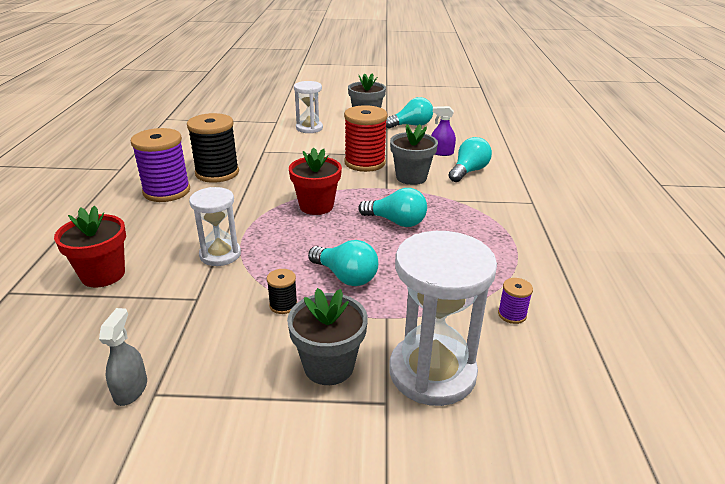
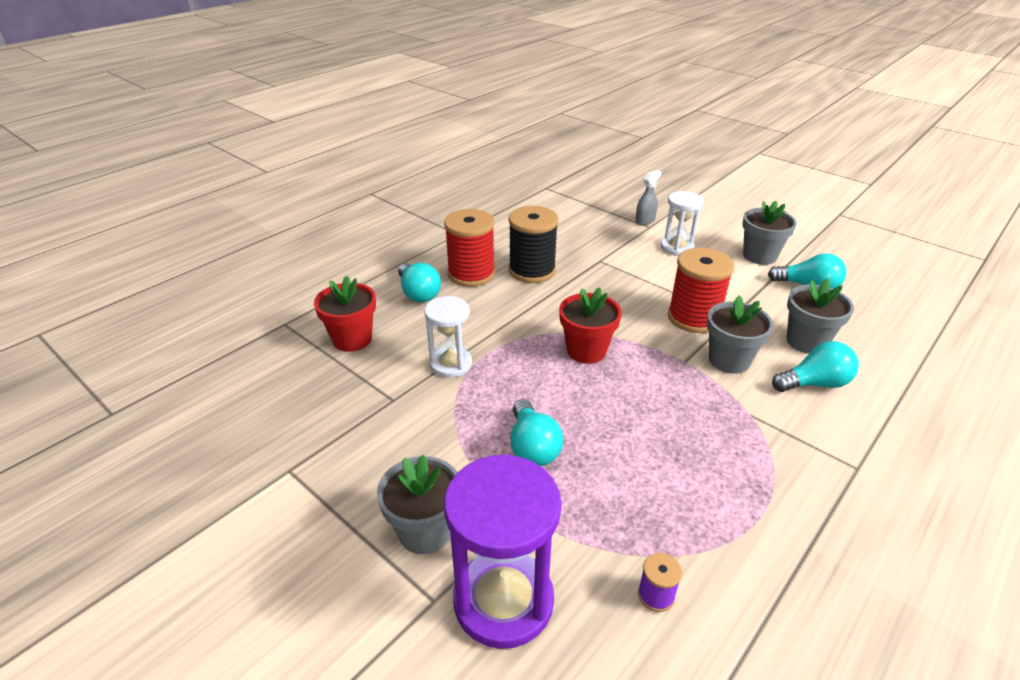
camera: 40 degrees right, 5 degrees up
grey spray bottle [99,308,147,406] -> grey spray bottle moved to [635,170,662,225]
purple spool [131,128,190,202] -> red spool [444,209,495,287]
black spool [267,269,297,314] -> none
turquoise light bulb [358,188,427,227] -> turquoise light bulb moved to [398,263,441,302]
white hourglass [389,231,497,406] -> purple hourglass [444,454,562,649]
purple spray bottle [431,106,456,156] -> grey flower pot [787,278,854,354]

